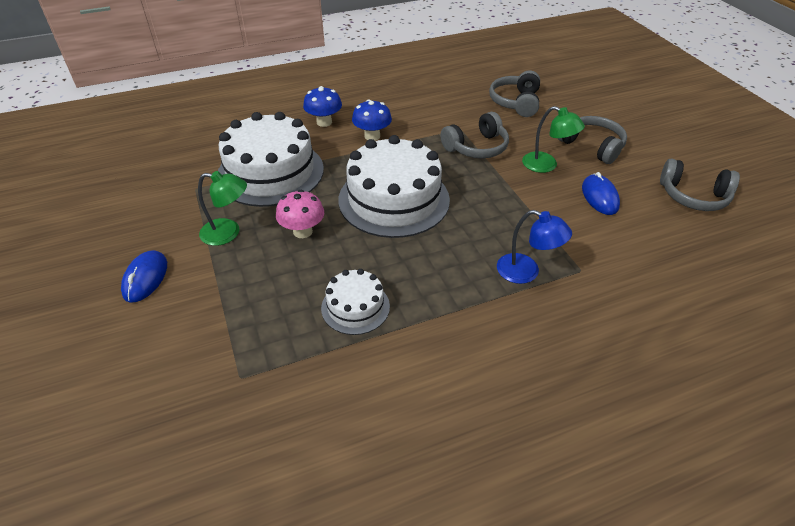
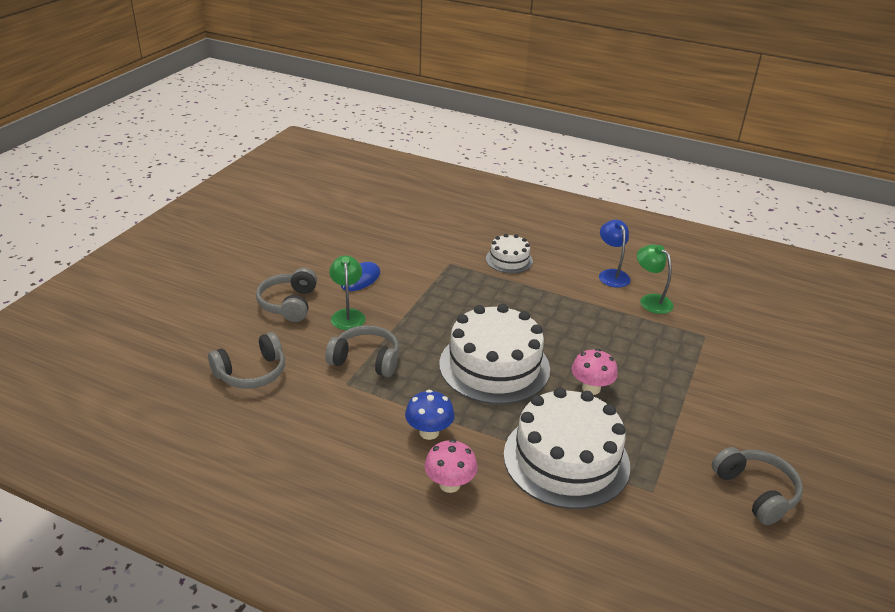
camera: 135 degrees left, 10 degrees down
blue mouse [121,250,167,302] -> none
green lamp [198,171,247,246] -> green lamp moved to [637,244,674,314]
blue mushroom [303,86,342,127] -> pink mushroom [424,439,478,493]
white cake [321,269,390,335] -> white cake moved to [486,234,533,273]
blue lamp [497,210,572,284] -> blue lamp moved to [599,220,631,288]
grey headphones [660,158,740,211] -> grey headphones moved to [712,447,803,525]

